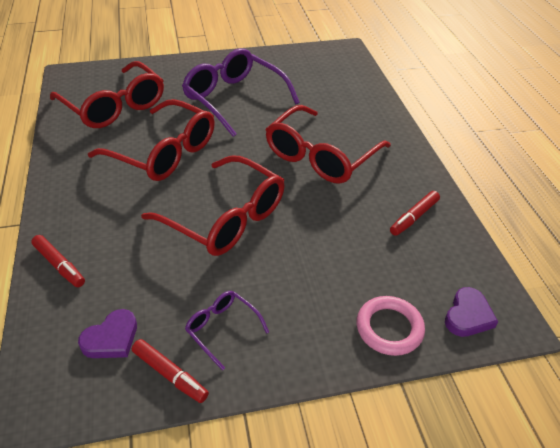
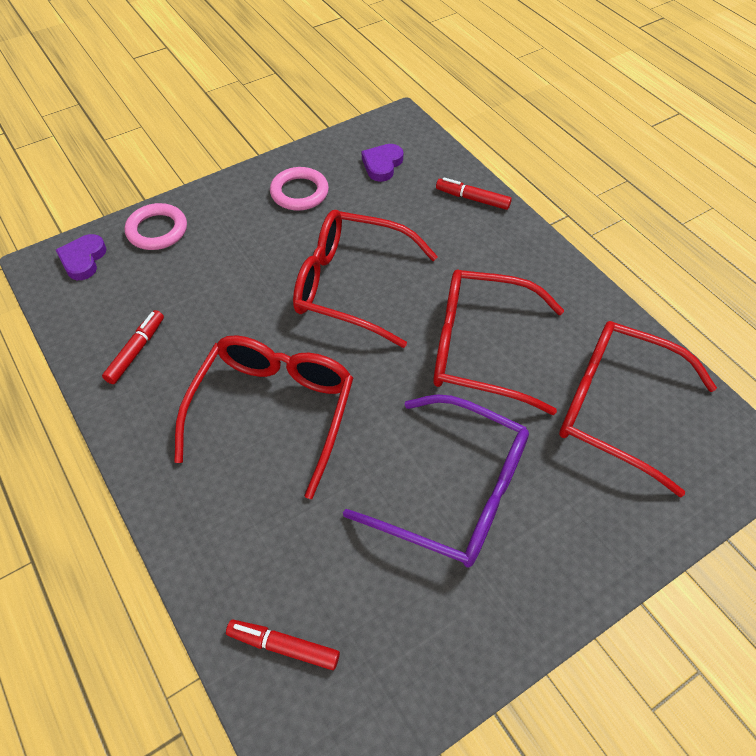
camera: 160 degrees right, 10 degrees up
red marker [132,339,209,403] -> red marker moved to [226,619,340,670]
purple glasses [185,291,269,371] -> pink ring [270,167,329,211]

